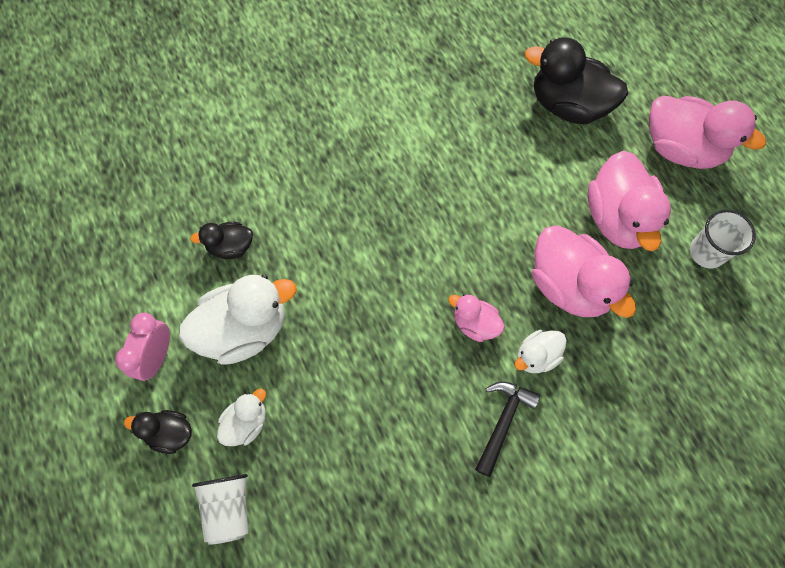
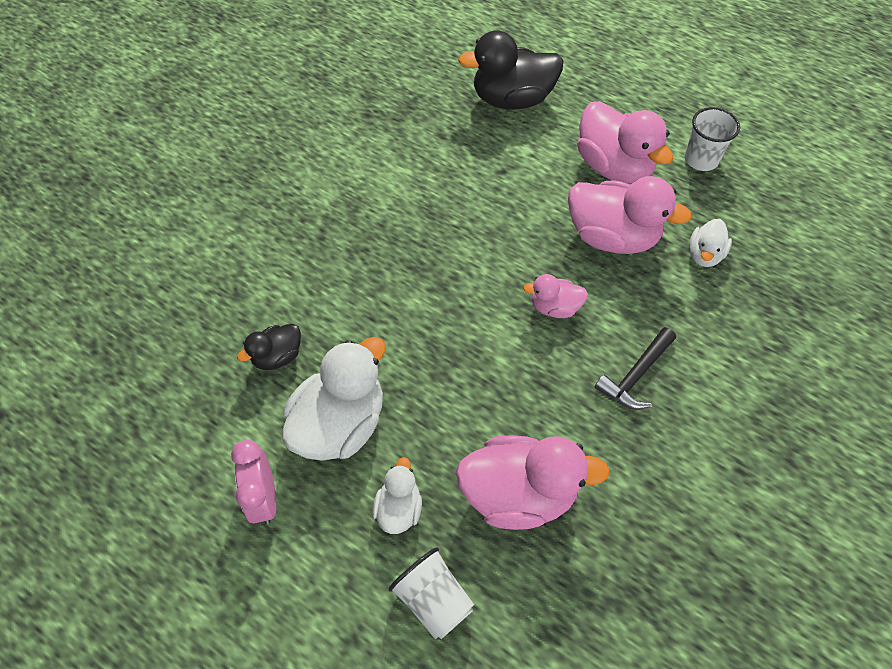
camera: 30 degrees left, 10 degrees down
black duck [124,410,192,454] -> none
black hammer [475,381,540,477] -> black hammer turned 135 degrees counterclockwise [594,327,676,410]
white duck [514,330,567,373] -> white duck moved to [689,219,732,267]
pink duck [649,96,766,169] -> pink duck moved to [456,435,610,530]

